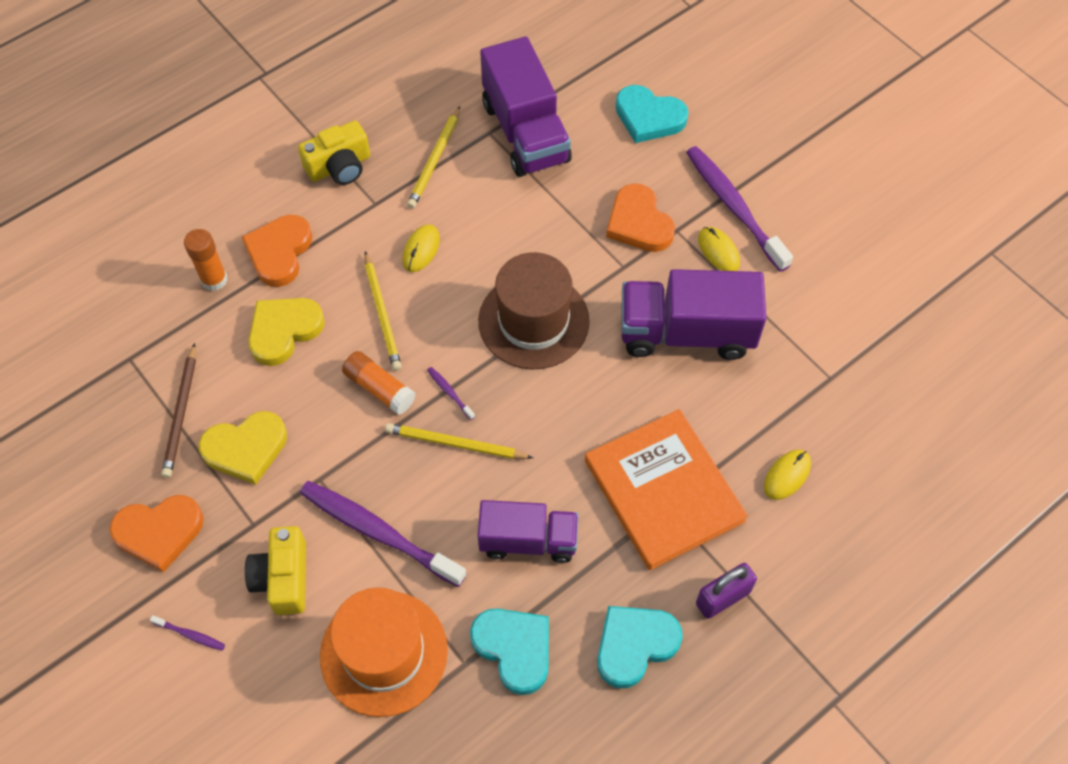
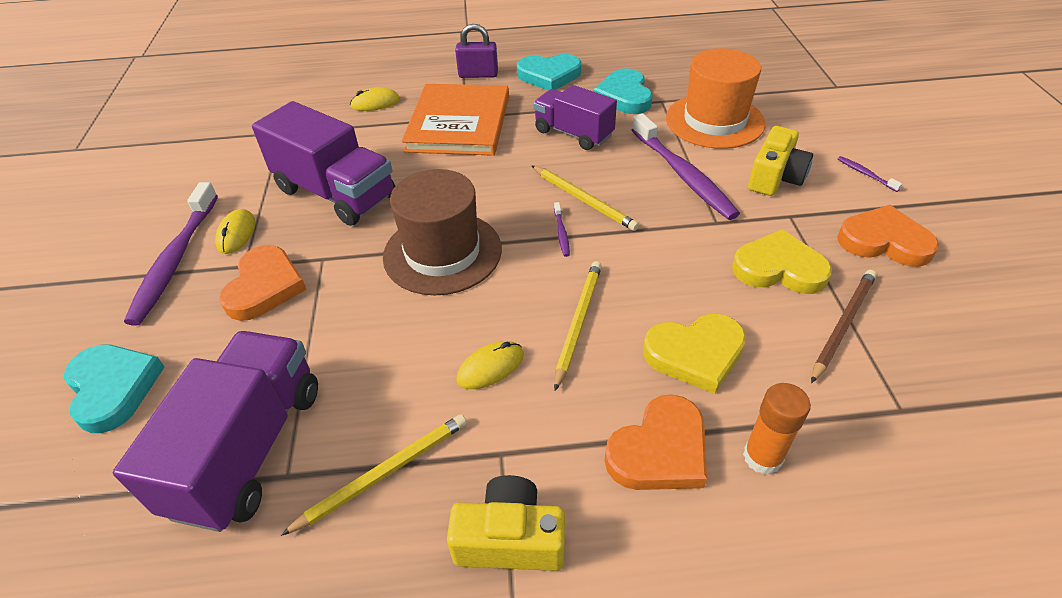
camera: 145 degrees left, 15 degrees down
orange glue stick [342,351,416,415] -> none

